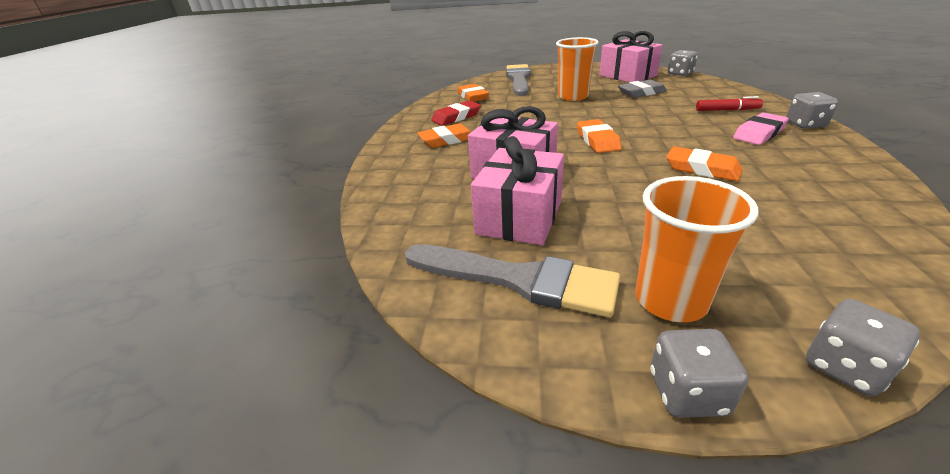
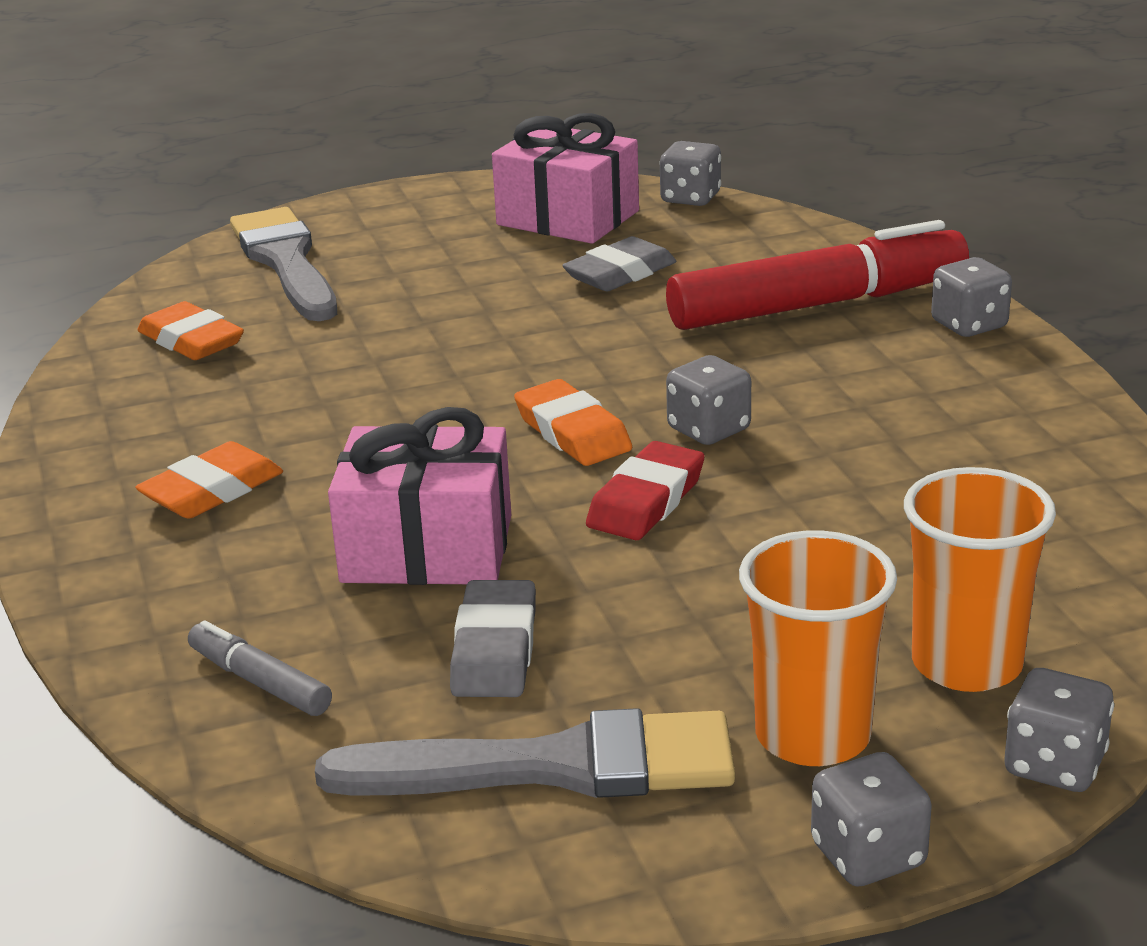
camera: 25 degrees left, 5 degrees down
red eraser [431,101,481,126] -> red eraser moved to [586,441,705,540]
pink gift [471,136,564,245] -> grey eraser [450,580,536,697]
orange cup [556,37,599,101] -> orange cup moved to [904,467,1056,692]
orange eraser [666,147,743,181] -> none
red marker [696,96,763,111] -> red marker [666,220,969,330], size x2.29
pink eraser [733,112,789,145] -> none
none -> grey marker [188,620,332,716]
none -> grey dice [666,355,751,445]

